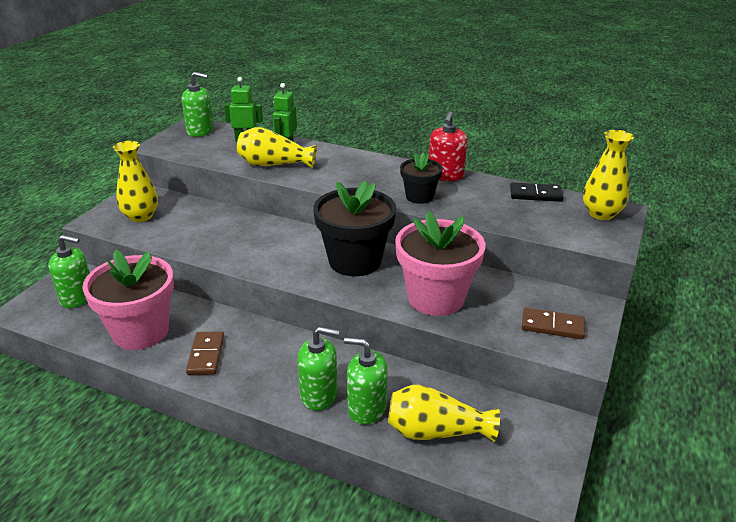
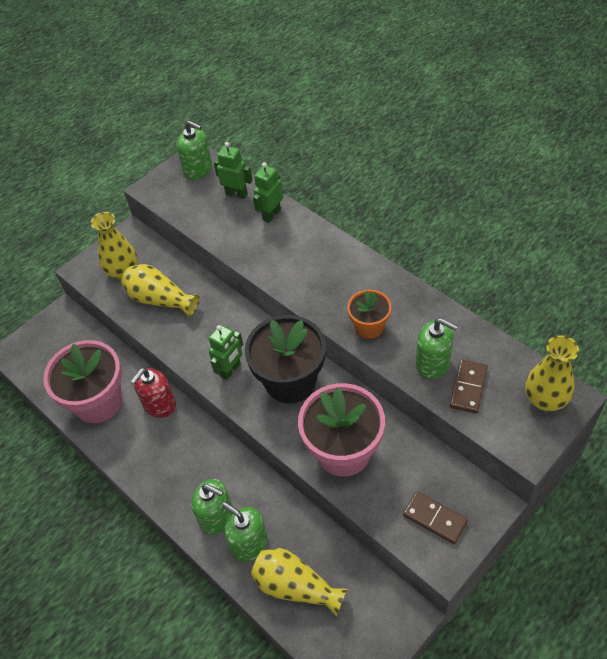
camera: 25 degrees right, 20 degrees up
green soap dispenser [48,235,90,308] -> green soap dispenser moved to [416,318,458,379]
brown domino [186,331,224,375] -> brown domino moved to [450,359,488,414]
yellow vase [237,127,317,168] -> yellow vase moved to [121,264,200,317]
black flower pot [400,152,443,204] -> orange flower pot [347,290,392,339]
red soap dispenser [429,111,467,181] -> red soap dispenser moved to [130,368,176,418]
black domino [510,182,564,202] -> none
none -> green robot [209,324,243,380]

